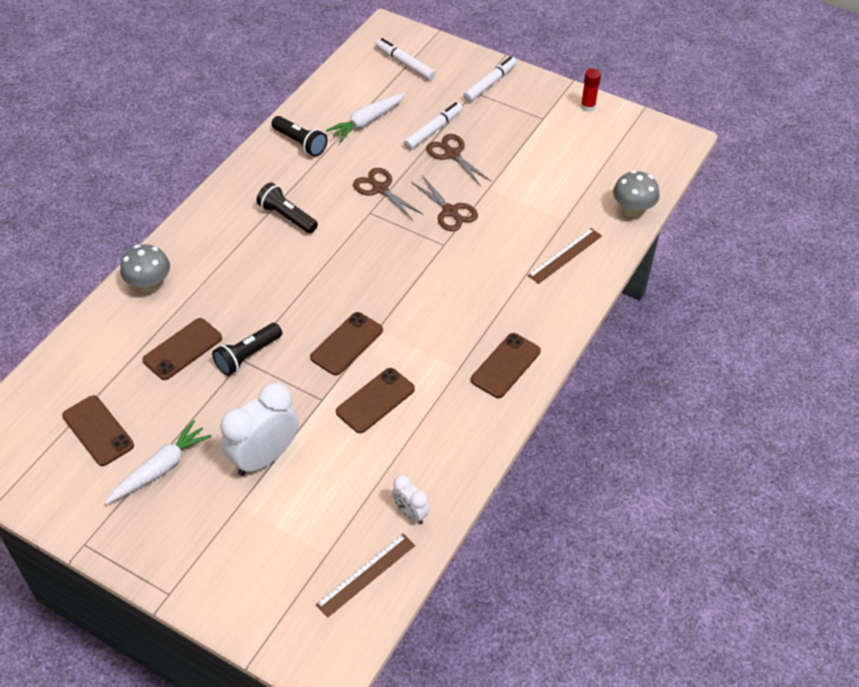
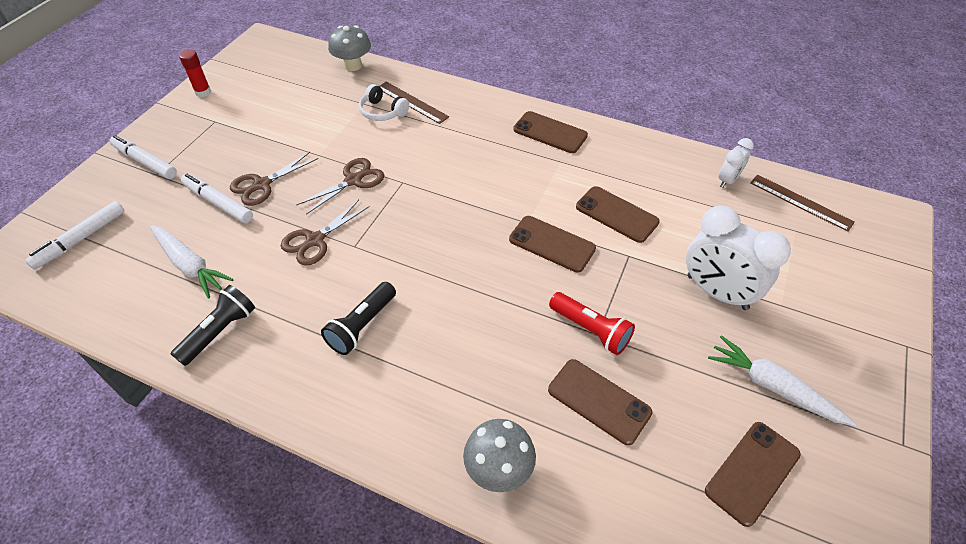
camera: 95 degrees left, 0 degrees up
black flashlight [212,323,282,376] -> red flashlight [549,292,635,355]
none -> white headphones [359,84,409,121]

